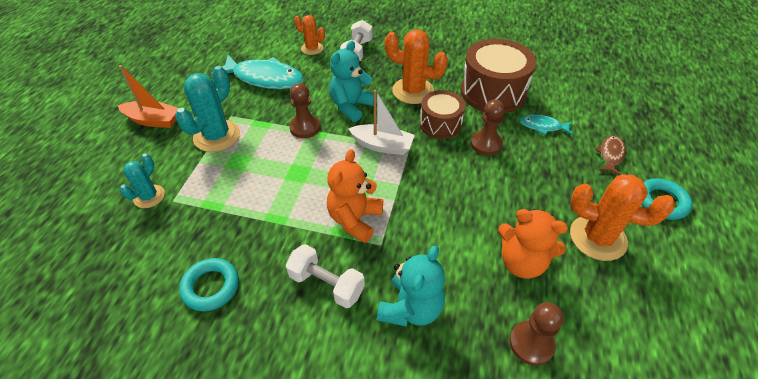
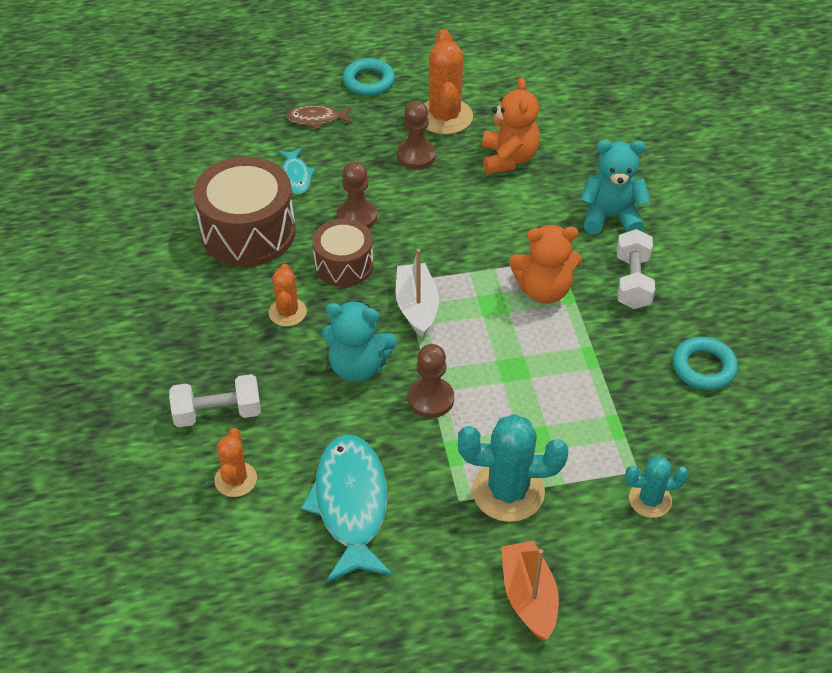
camera: 115 degrees left, 0 degrees up
orange cactus [385,29,448,104] -> orange cactus [269,264,307,326], size x0.59
brown pawn [509,302,564,366] -> brown pawn moved to [397,101,436,169]

